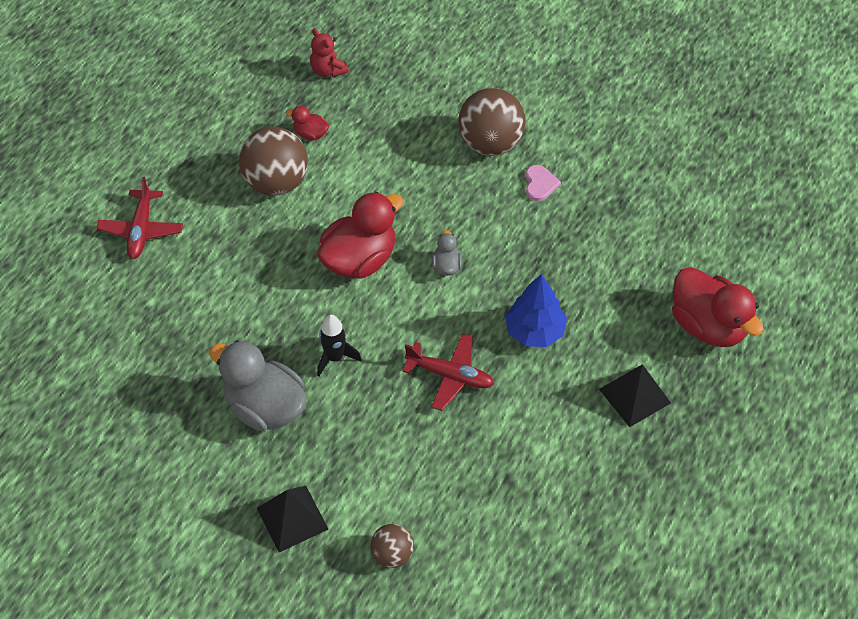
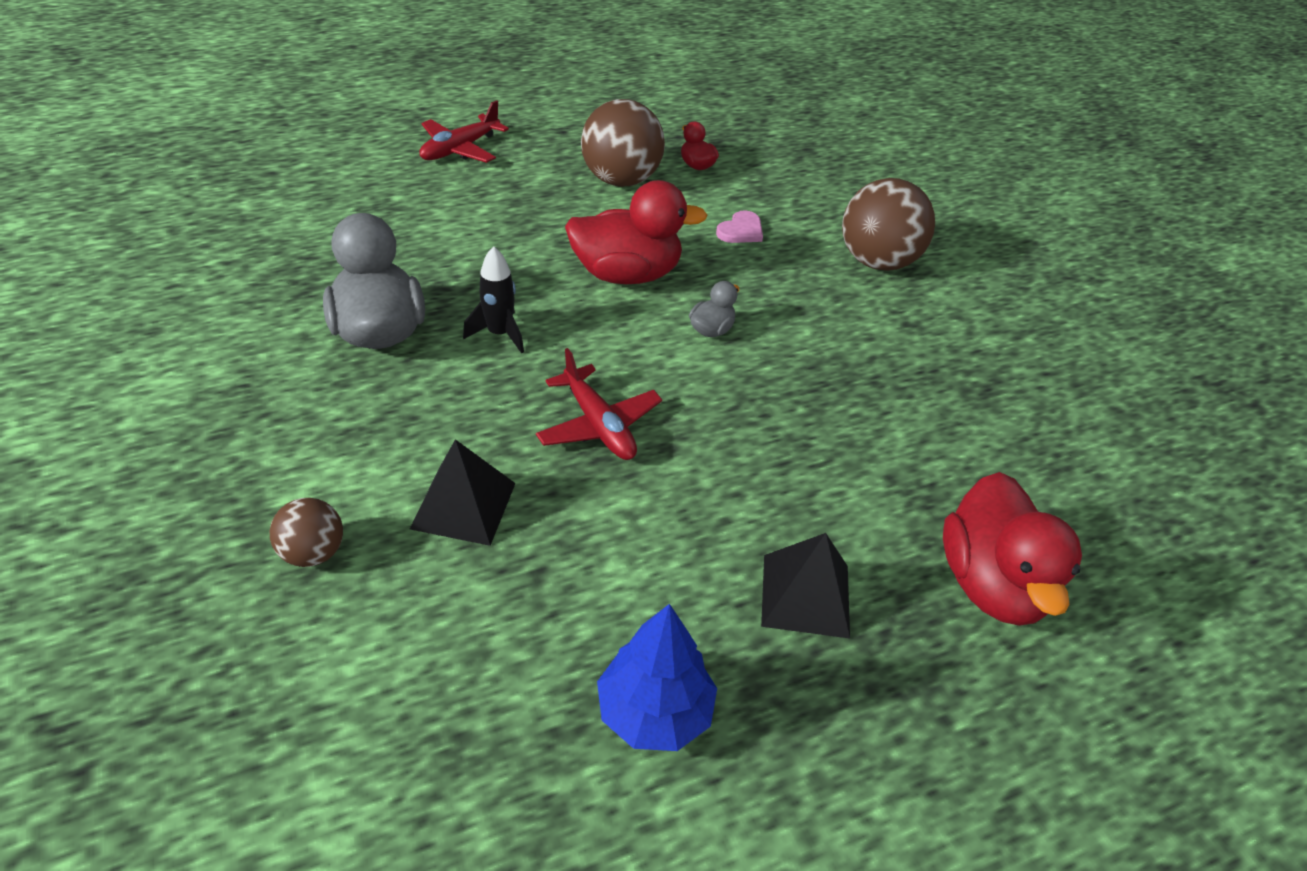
camera: 35 degrees right, 10 degrees down
black pyramid [257,486,328,552] -> black pyramid moved to [410,439,516,546]
red teddy bear [310,28,349,77] -> none
blue tree [505,274,567,347] -> blue tree moved to [597,604,717,751]
pink heart [526,165,561,201] -> pink heart moved to [716,210,763,243]

